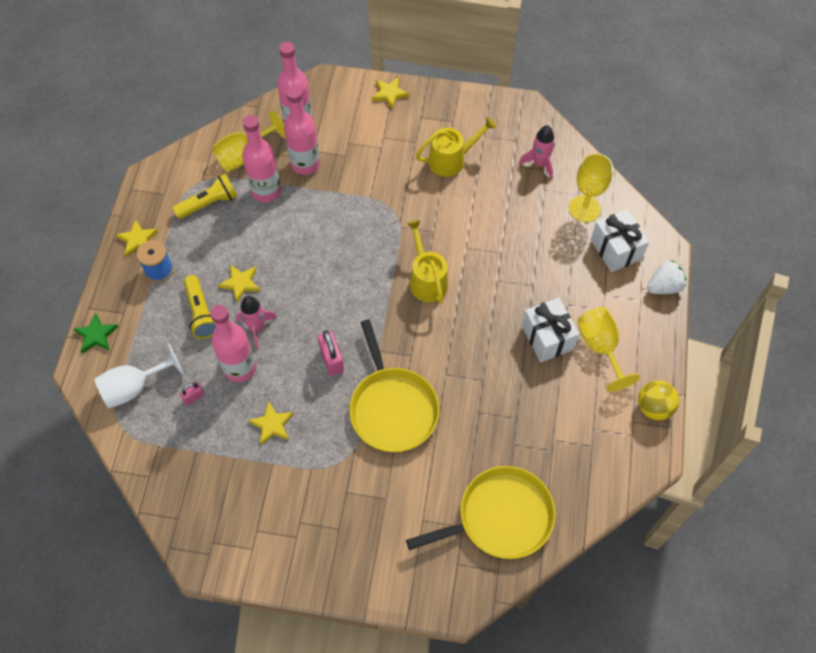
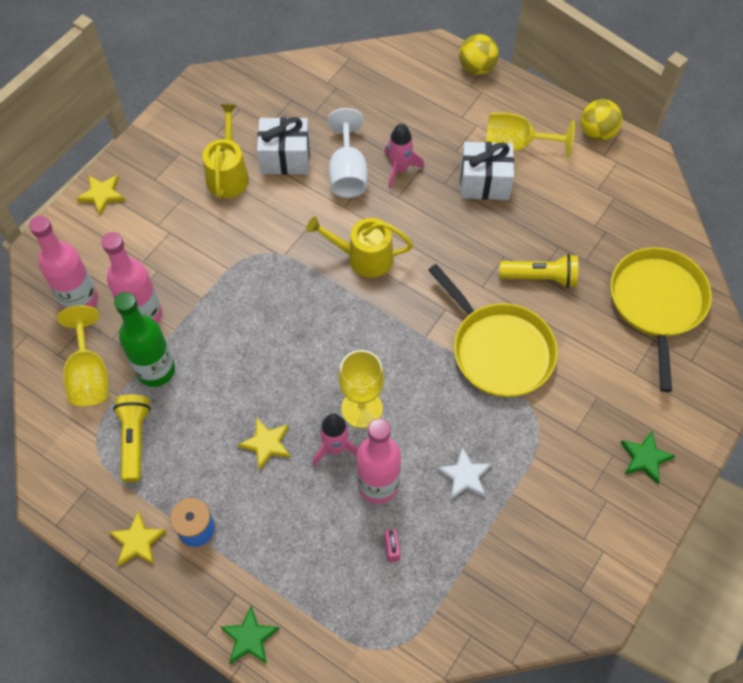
camera: 65 degrees left, 0 degrees up
white goblet [94,344,184,409] -> white goblet moved to [327,108,368,198]
yellow flashlight [183,275,216,339] -> yellow flashlight moved to [499,254,578,288]
pink bottle [242,115,281,203] -> green bottle [114,292,175,387]
yellow star [248,401,294,445] -> white star [437,447,492,500]
pink padlock [318,330,344,376] -> none
yellow pan [349,320,440,452] -> yellow pan turned 45 degrees clockwise [428,264,558,397]
pink rocket [519,125,555,179] -> pink rocket moved to [384,123,425,189]
yellow goblet [569,153,613,222] -> yellow goblet moved to [338,350,384,428]
white gift [591,209,649,272] -> white gift moved to [257,117,310,175]
white strawberry [647,260,686,294] -> yellow ball [459,34,499,75]
none -> green star [620,431,675,484]

